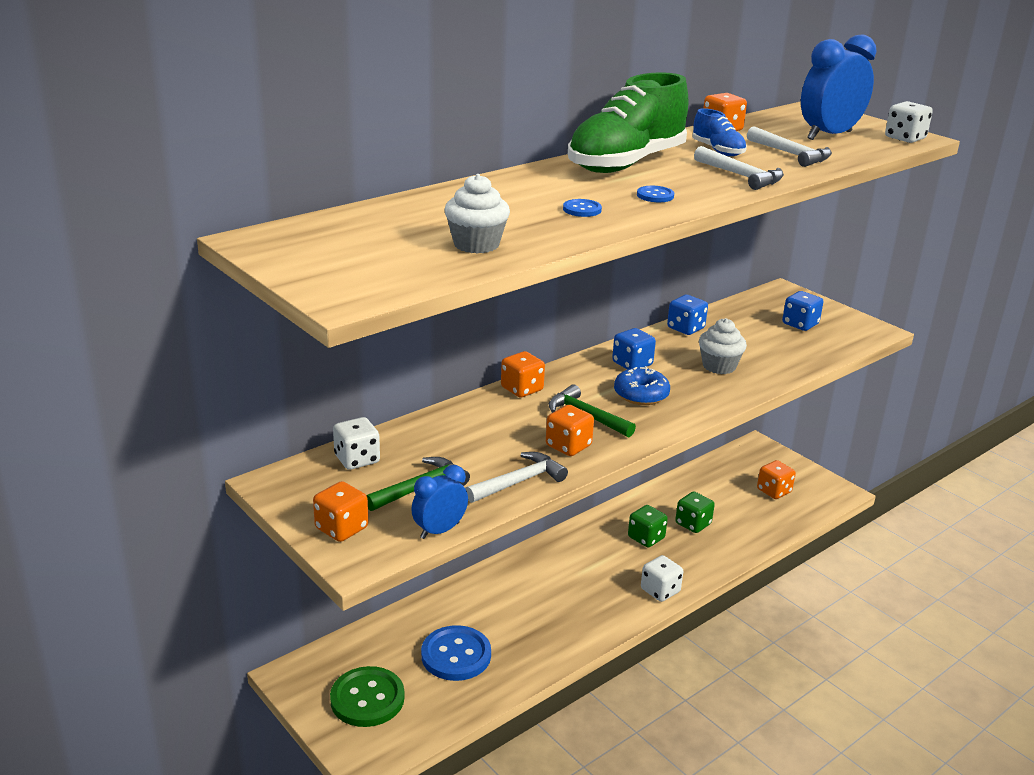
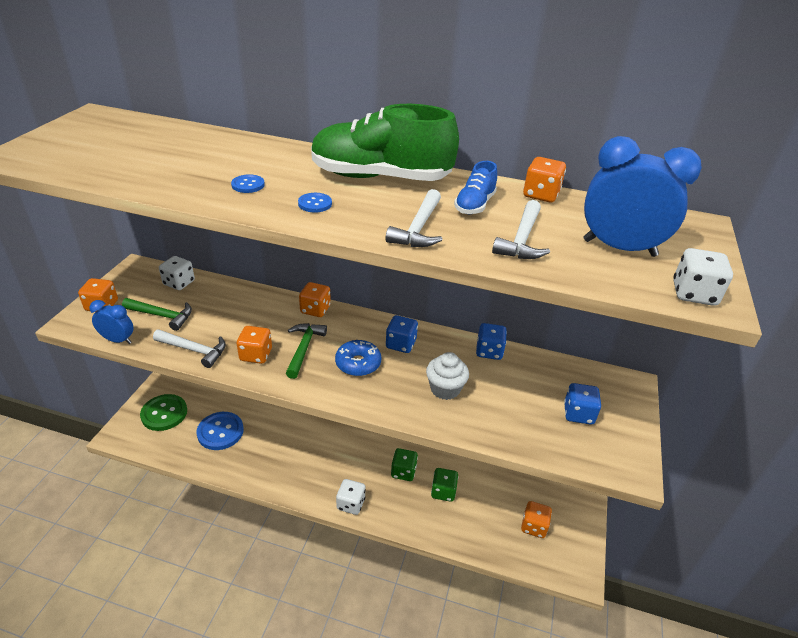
camera: 55 degrees right, 10 degrees up
white cupcake [444,174,510,253] -> none

